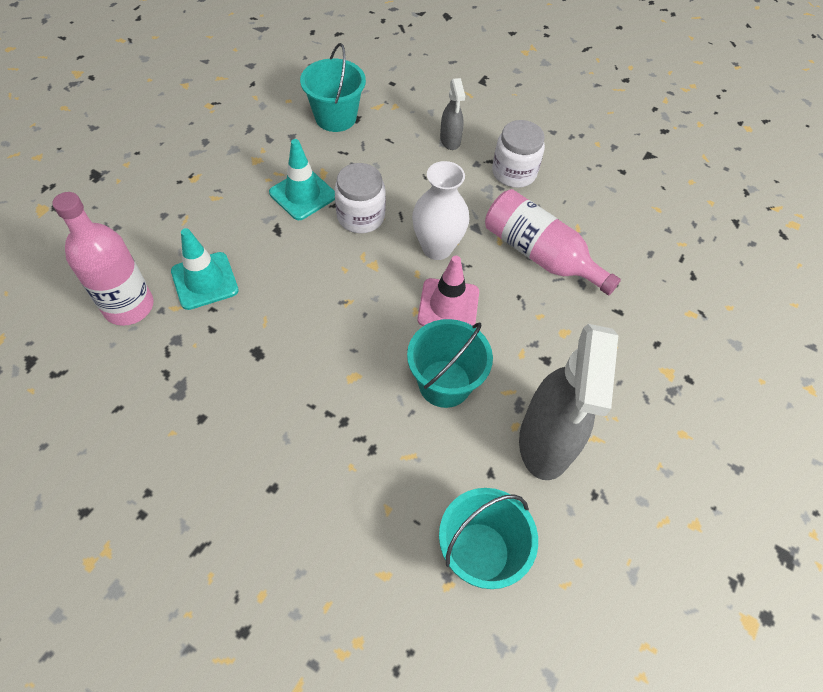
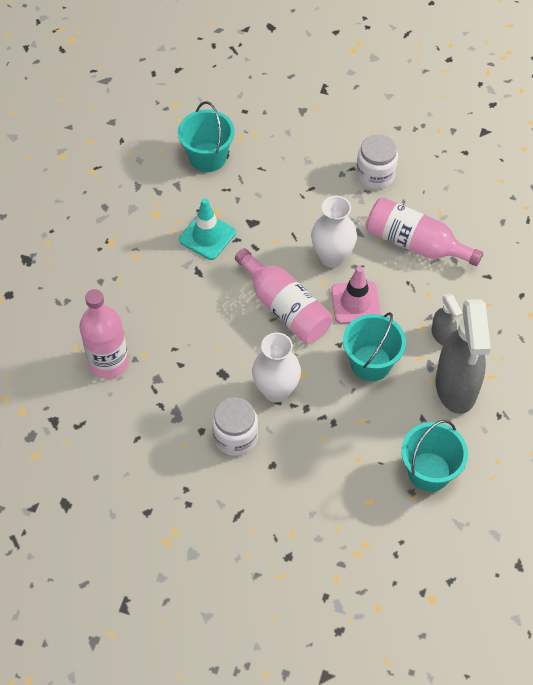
camera: 10 degrees left, 0 degrees up
turquoise traffic cone [171,228,239,310] -> none
white jar [334,163,386,233] -> white jar moved to [212,397,258,456]
grey spray bottle [440,78,465,150] -> grey spray bottle moved to [431,294,463,346]
none -> pink bottle [235,248,332,343]
none -> white vase [252,333,301,402]

